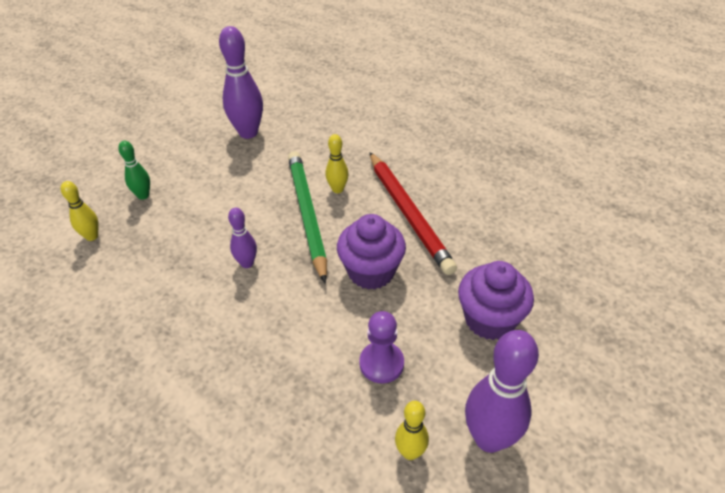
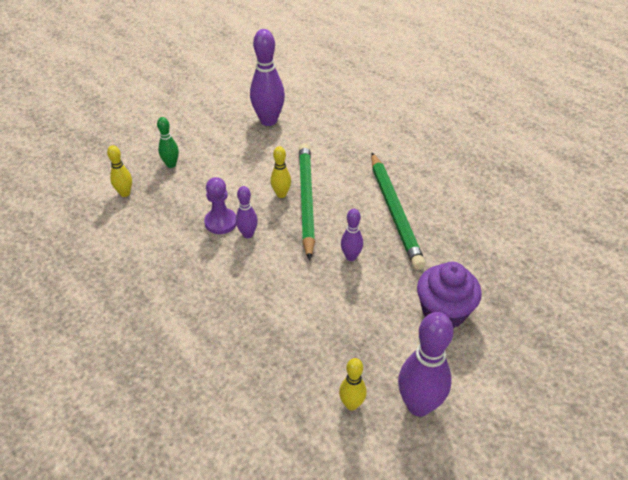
camera: 10 degrees right, 0 degrees up
yellow bowling pin [325,134,349,193] -> yellow bowling pin moved to [271,146,291,198]
purple cupcake [337,214,406,290] -> purple bowling pin [341,209,363,261]
purple pawn [359,311,404,383] -> purple pawn moved to [204,177,236,234]
red pencil [369,152,457,275] -> green pencil [371,153,426,270]

